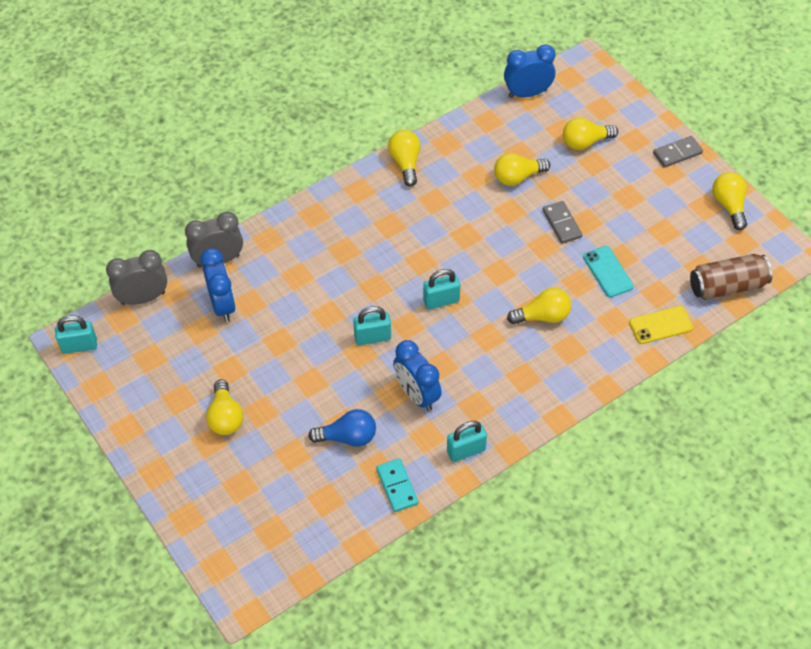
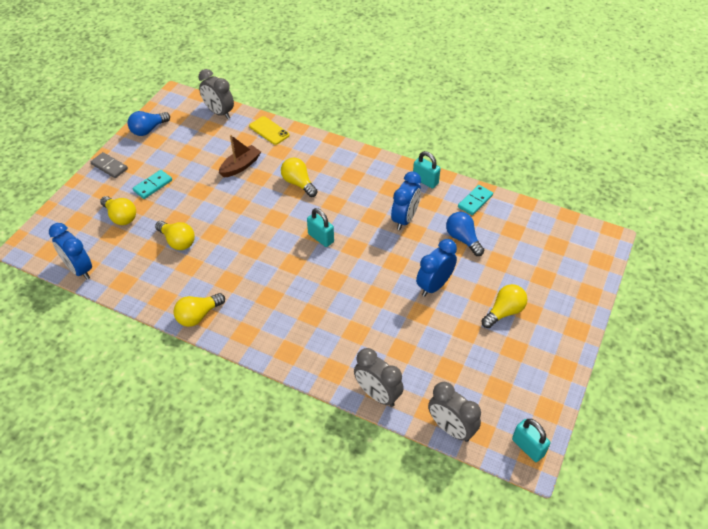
camera: 120 degrees left, 5 degrees down
blue clock [200,248,236,322] -> blue clock moved to [416,239,457,297]
turquoise padlock [353,306,391,345] -> none
grey domino [543,201,582,244] -> none
turquoise phone [583,246,634,297] -> brown boat [219,135,261,177]
brown can [690,254,772,300] -> grey clock [199,69,234,119]
yellow light bulb [712,172,747,230] -> blue light bulb [128,111,170,136]
none -> turquoise domino [133,170,172,199]

